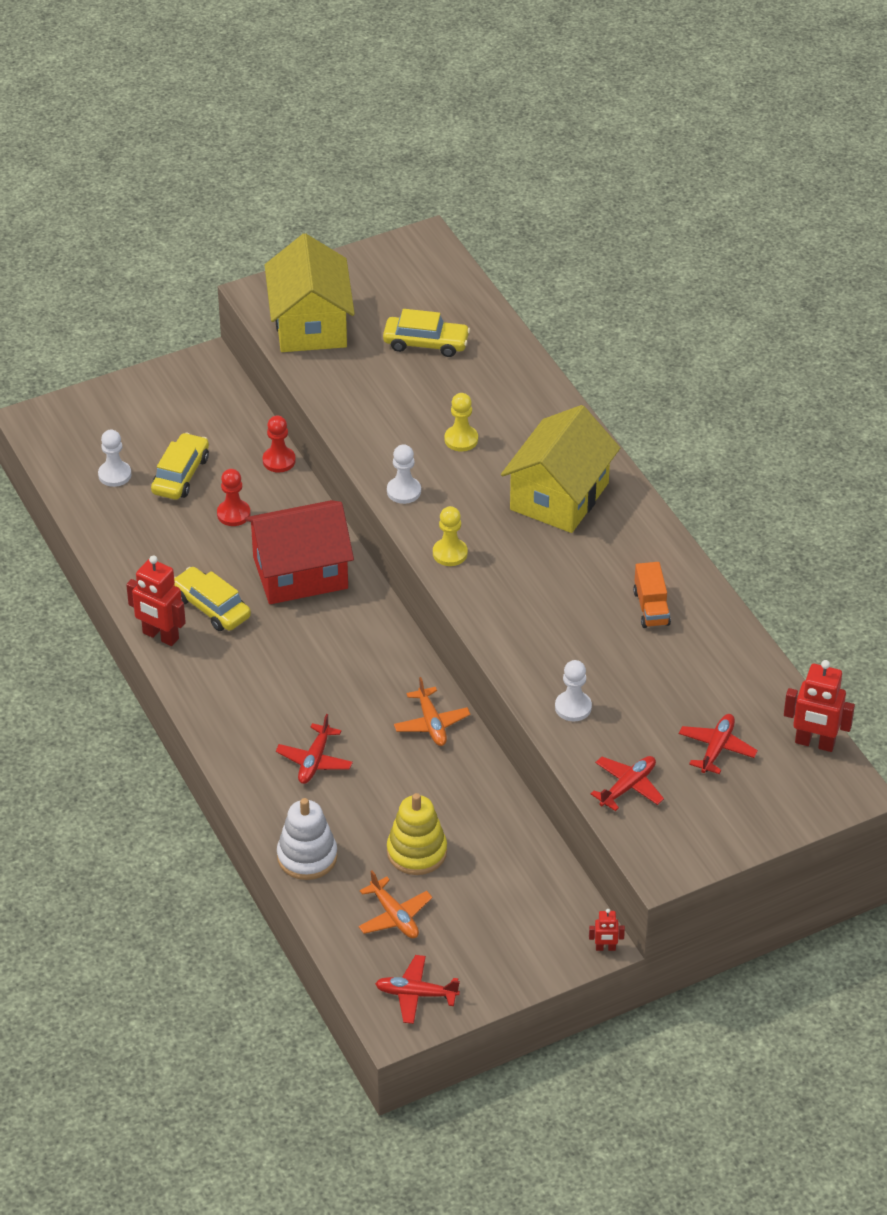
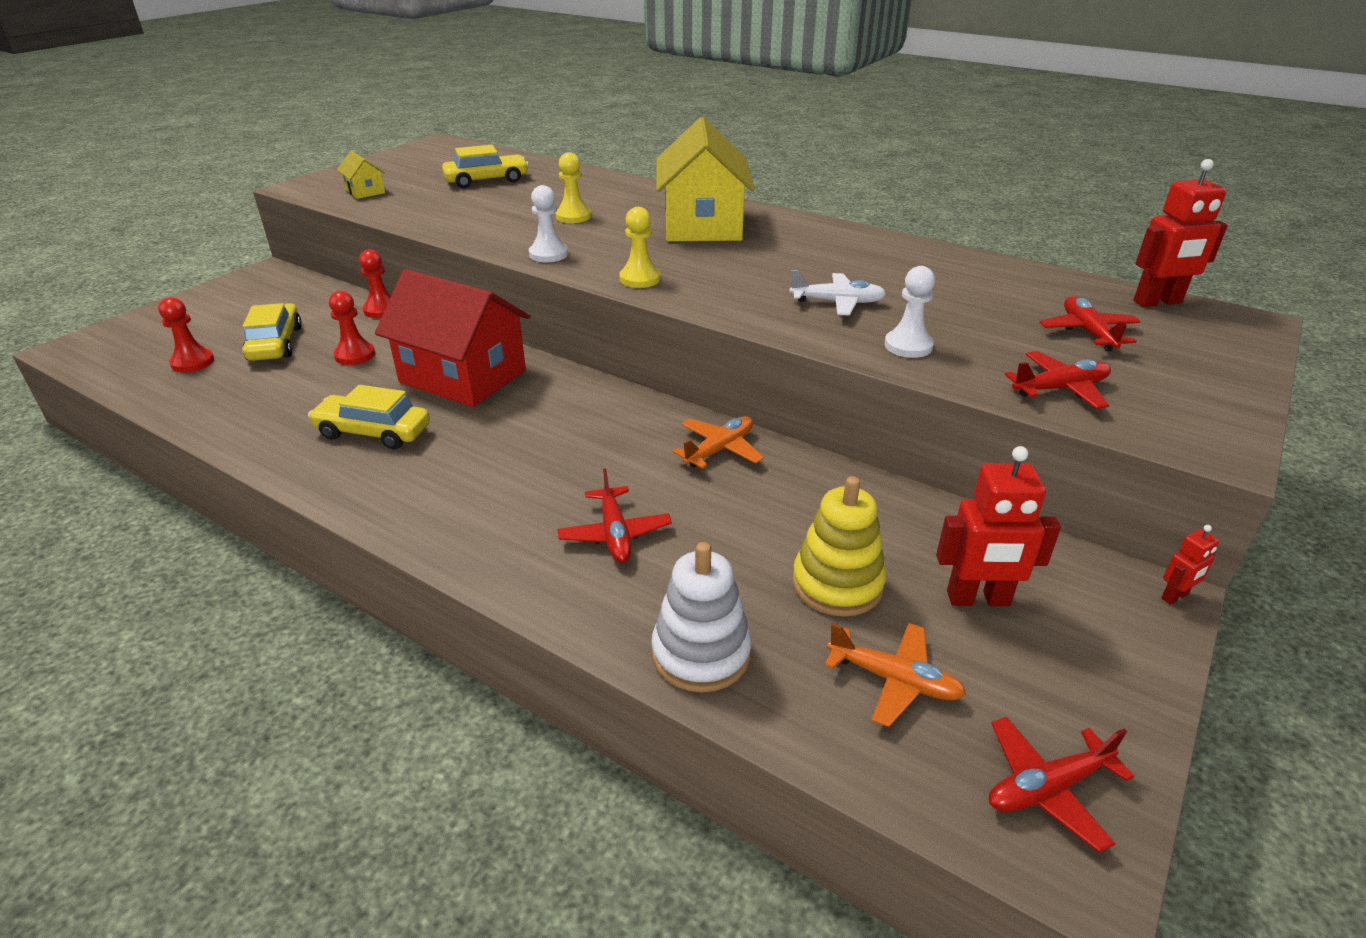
camera: 30 degrees left, 10 degrees down
white pawn [98,430,131,487] -> red pawn [158,297,214,372]
red robot [126,556,186,646] -> red robot moved to [936,446,1061,606]
red house [245,500,354,604] -> red house turned 75 degrees clockwise [375,269,530,407]
yellow house [265,233,355,352] -> yellow house [337,151,385,199], size x0.43
orange plane [394,677,470,746] -> orange plane turned 90 degrees counterclockwise [673,416,764,469]
red plane [591,756,664,811] -> red plane turned 60 degrees clockwise [1005,351,1111,409]
orange truck [633,562,671,628] -> none
none -> white plane [790,270,886,316]

